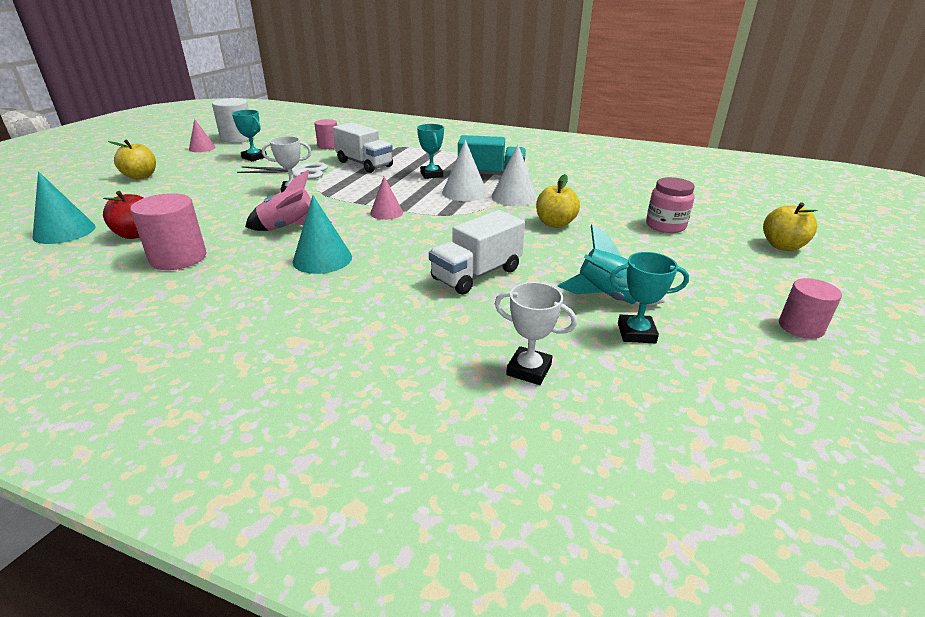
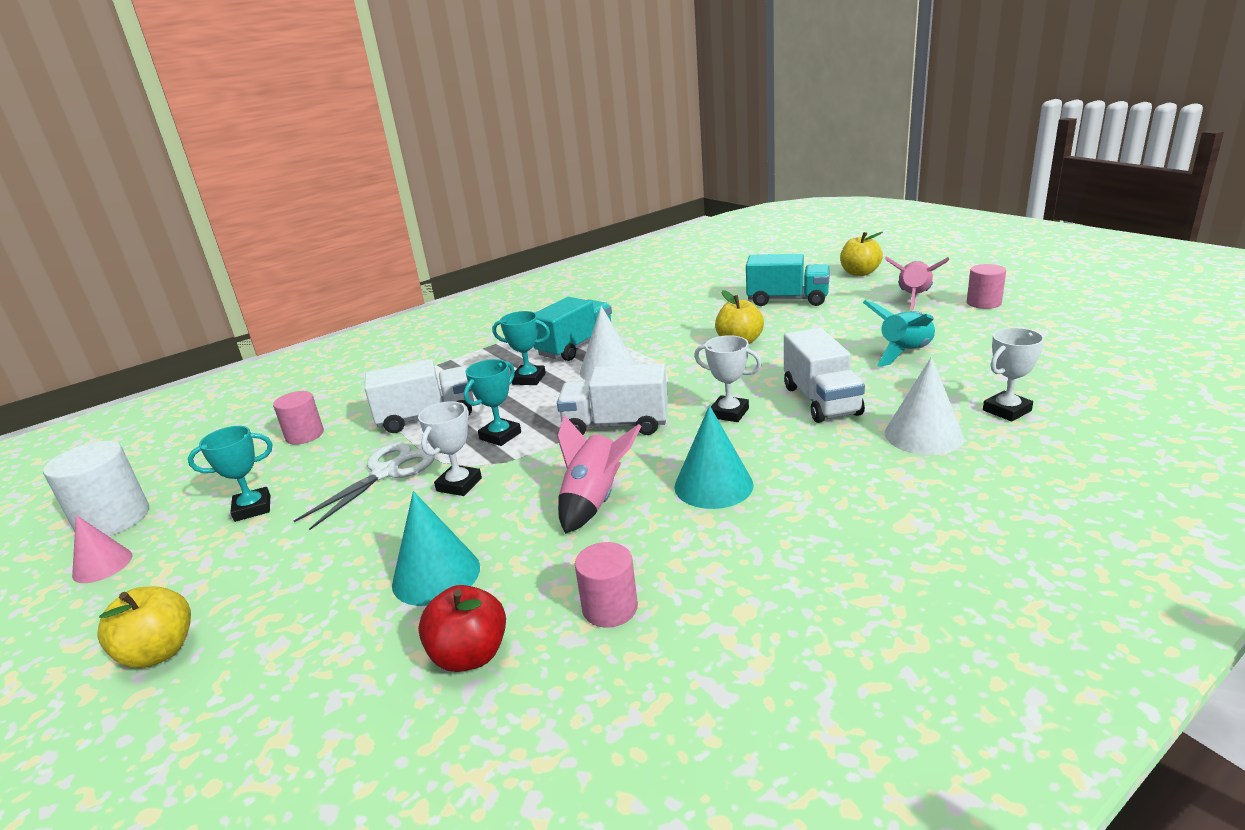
camera: 55 degrees left, 5 degrees down
turquoise cone [33,171,96,244] -> turquoise cone moved to [392,491,480,606]
pink cylinder [130,193,206,270] -> pink cylinder [575,542,638,627], size x0.65
pink cone [370,177,403,220] -> white truck [557,363,668,435]
white cone [491,144,538,206] -> white cone moved to [885,357,964,455]
turquoise trophy [610,252,689,343] -> turquoise trophy moved to [464,359,521,446]
pink jar [646,177,695,233] -> turquoise truck [746,254,830,306]
none -> white trophy [694,335,762,422]
none -> pink rocket [884,256,949,310]

